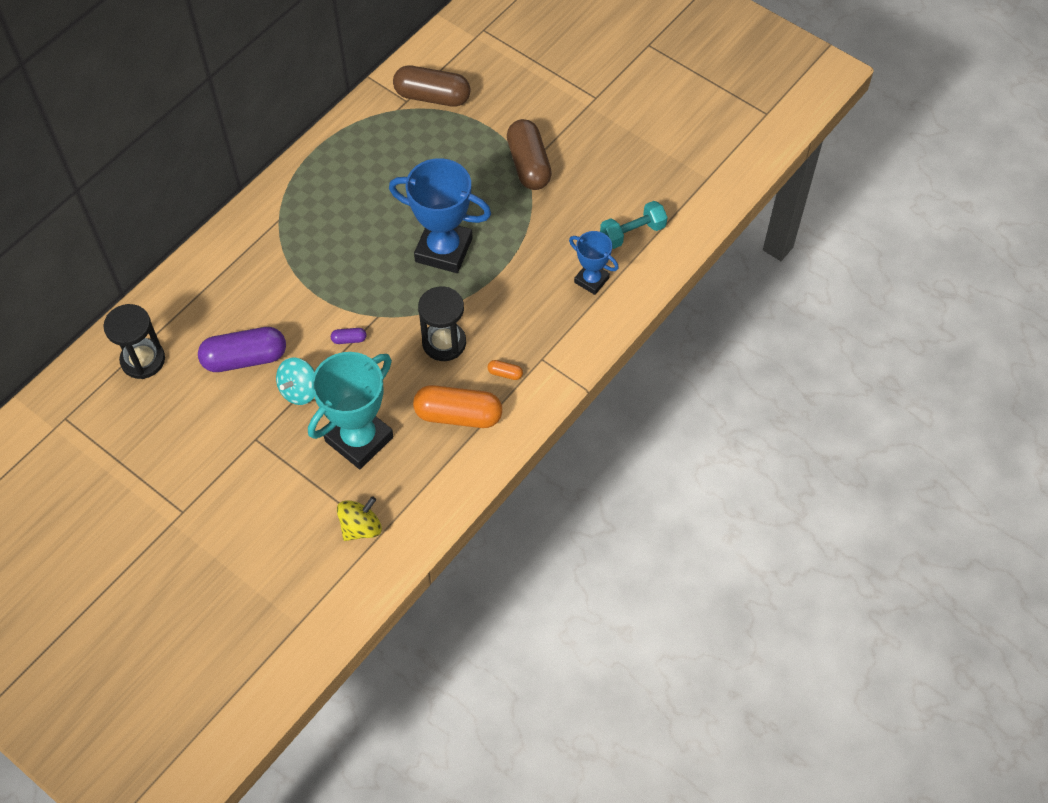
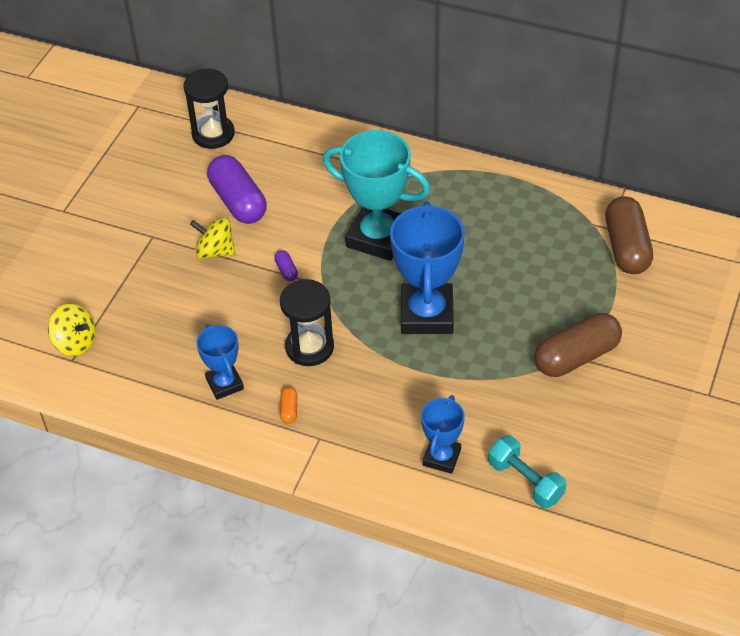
camera: 75 degrees right, 10 degrees down
turquoise spinning top [276,357,315,405] -> yellow spinning top [190,217,236,259]
turquoise trophy [308,352,394,469] -> turquoise trophy moved to [323,130,430,261]
orange capsule [413,385,502,428] -> blue trophy [196,324,244,400]

